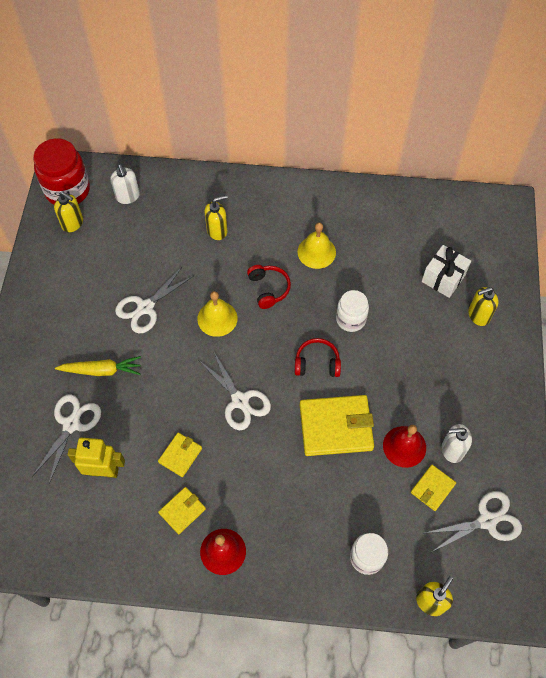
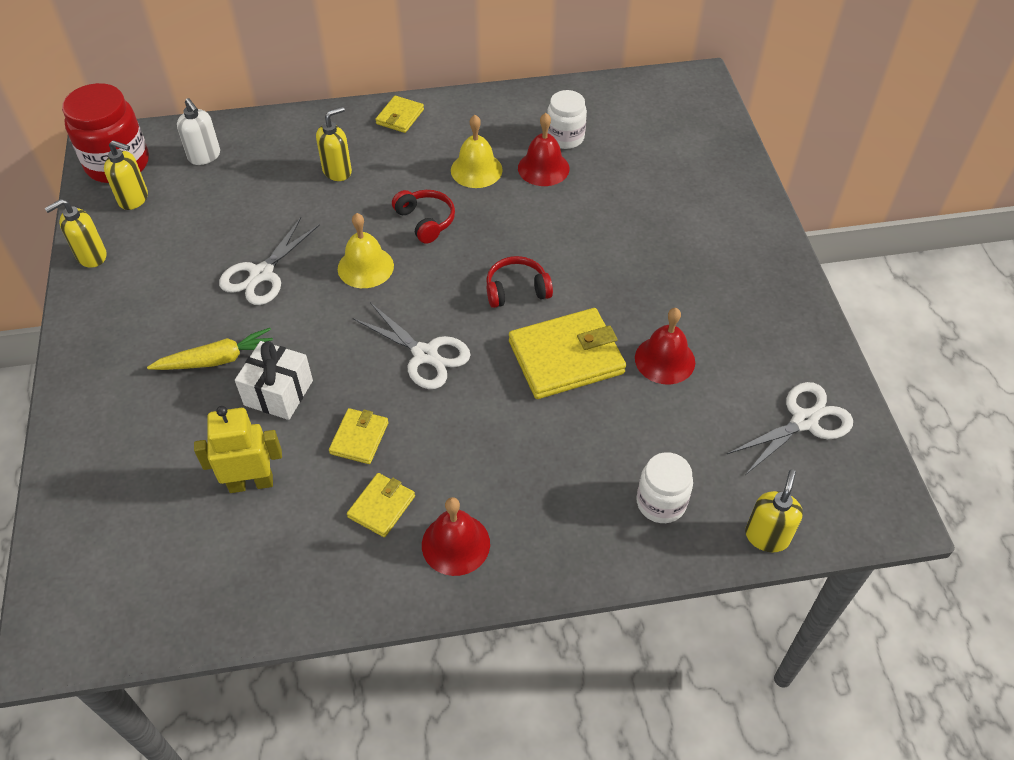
camera: 15 degrees left, 10 degrees down
white scissors [32,394,101,484] -> none
white jar [336,290,369,332] -> white jar moved to [547,90,587,149]
yellow wallet [411,465,456,511] -> yellow wallet moved to [375,96,424,133]
white gift [422,245,471,298] -> white gift moved to [235,341,313,420]
white soap dispenser [442,424,472,463] -> none
yellow soap dispenser [468,287,498,326] -> yellow soap dispenser moved to [44,199,107,268]
none -> red bell [518,113,570,186]

